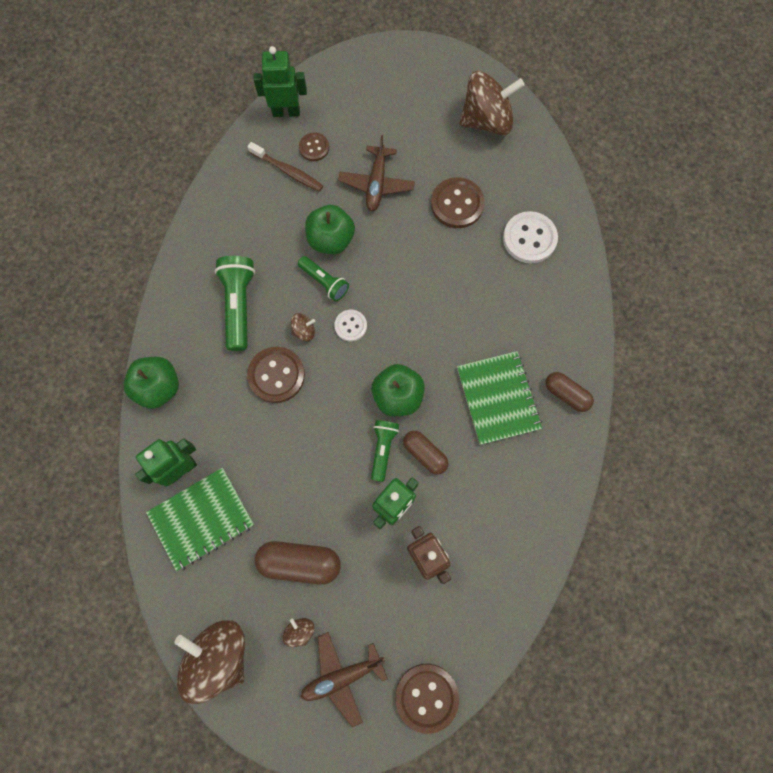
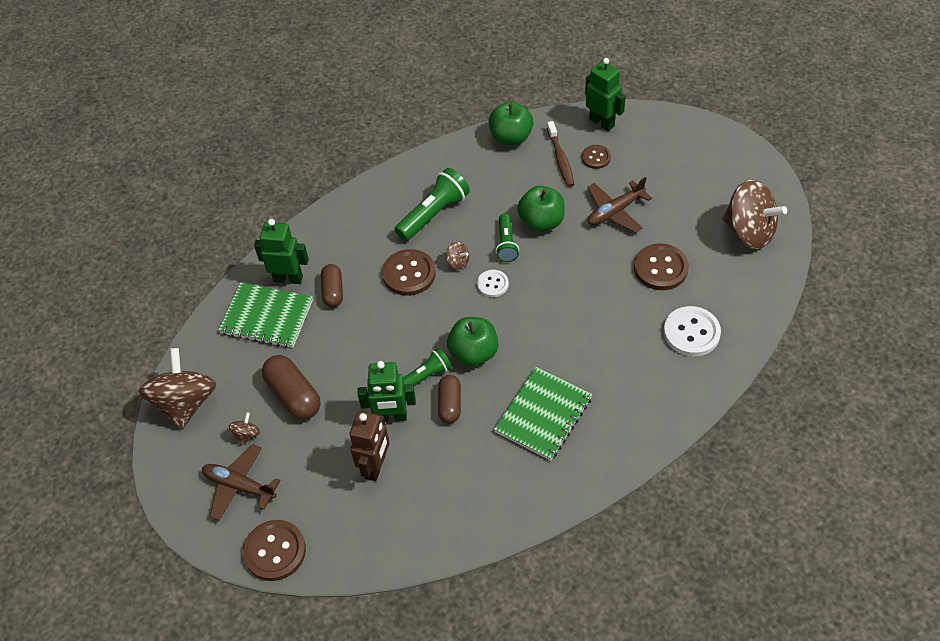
camera: 50 degrees right, 20 degrees down
green apple [123,357,179,409] -> green apple moved to [489,101,533,145]
brown capsule [545,372,594,412] -> brown capsule moved to [321,264,343,307]

